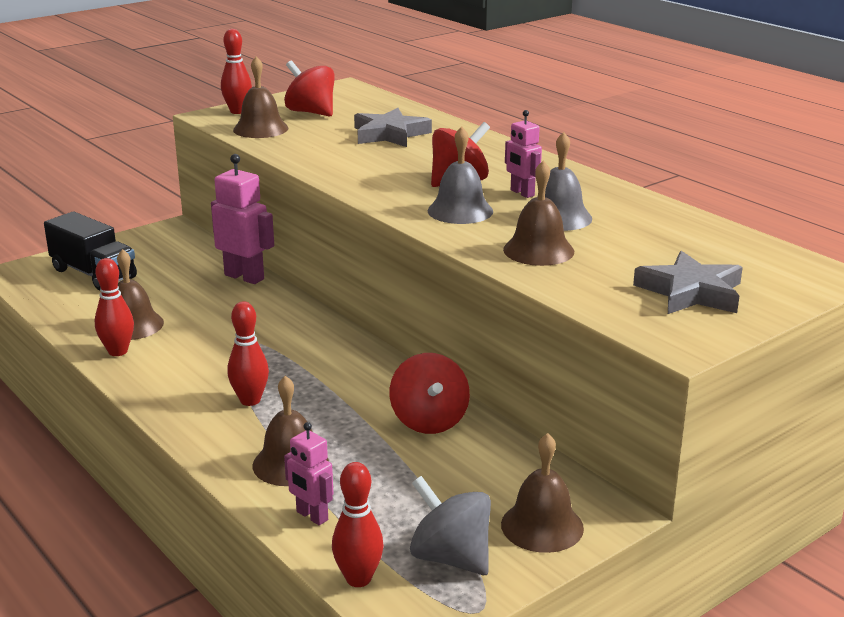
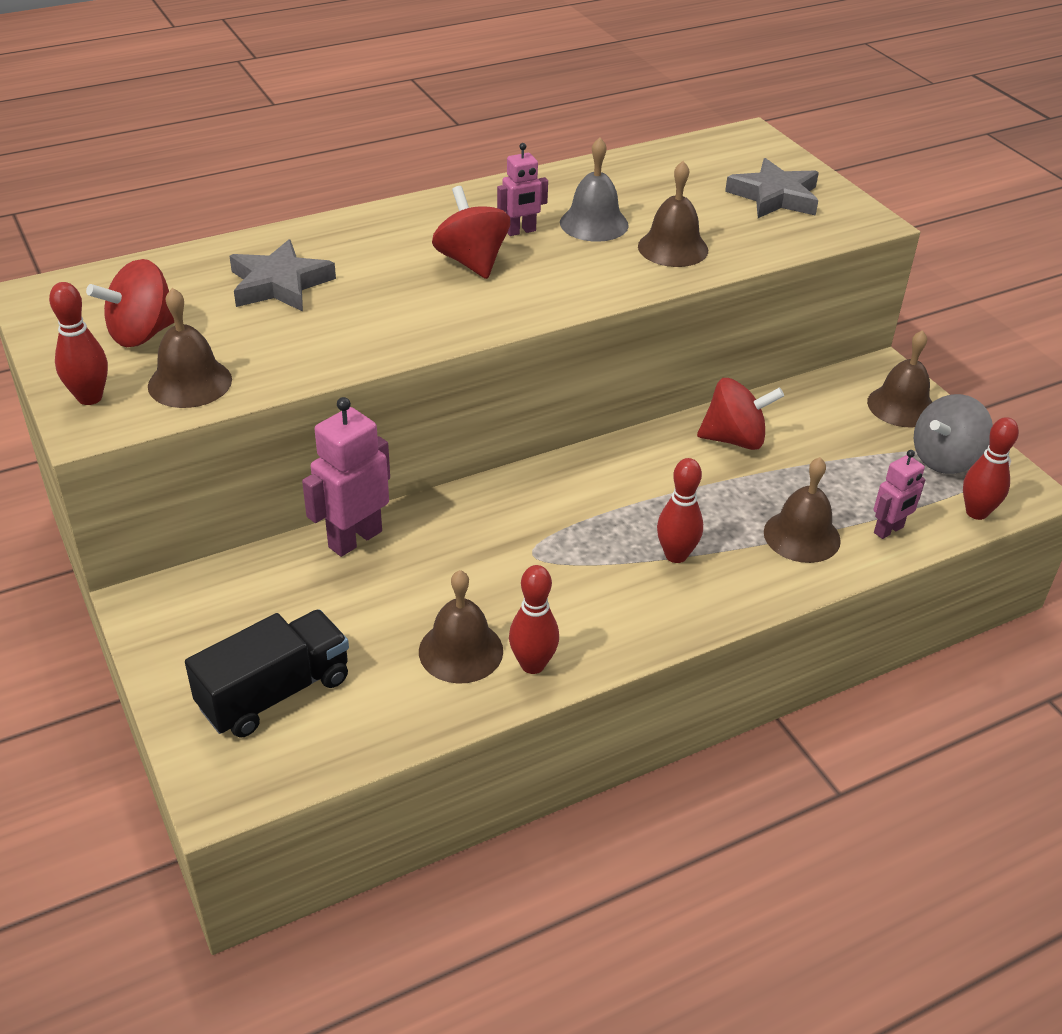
camera: 80 degrees left, 15 degrees up
grey bell [427,126,493,224] -> none

